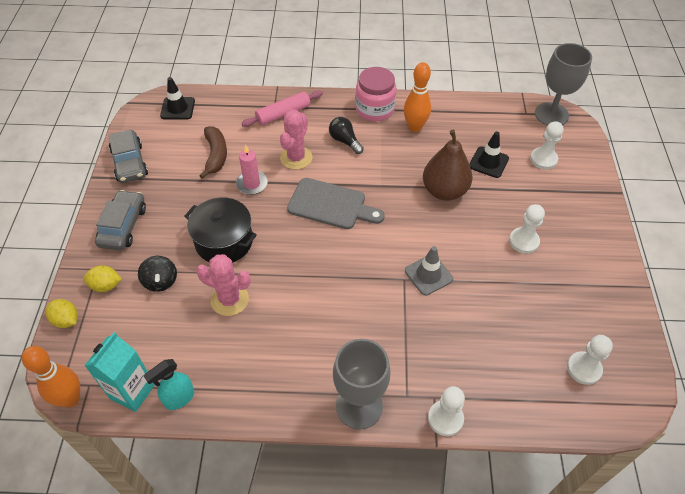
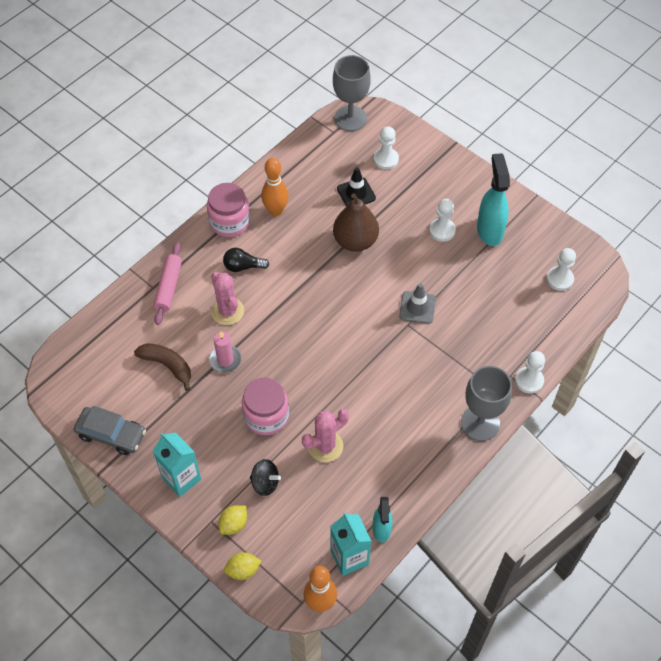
camera: 50 degrees left, 5 degrees up
grey car [95,190,146,250] -> turquoise carton [153,432,201,497]
black traffic cone [160,77,195,120] -> none
black pot [184,197,257,263] -> pink jar [242,378,289,435]
grey cutting board [287,178,385,229] -> none
none -> turquoise spray bottle [477,153,510,246]

